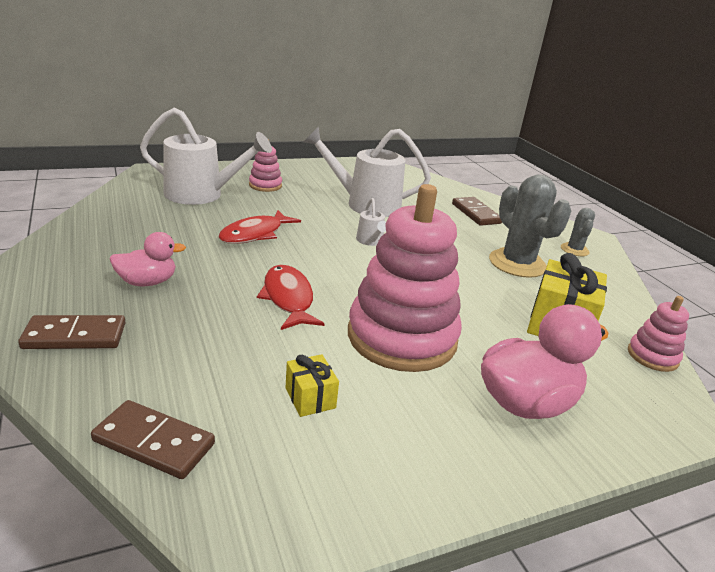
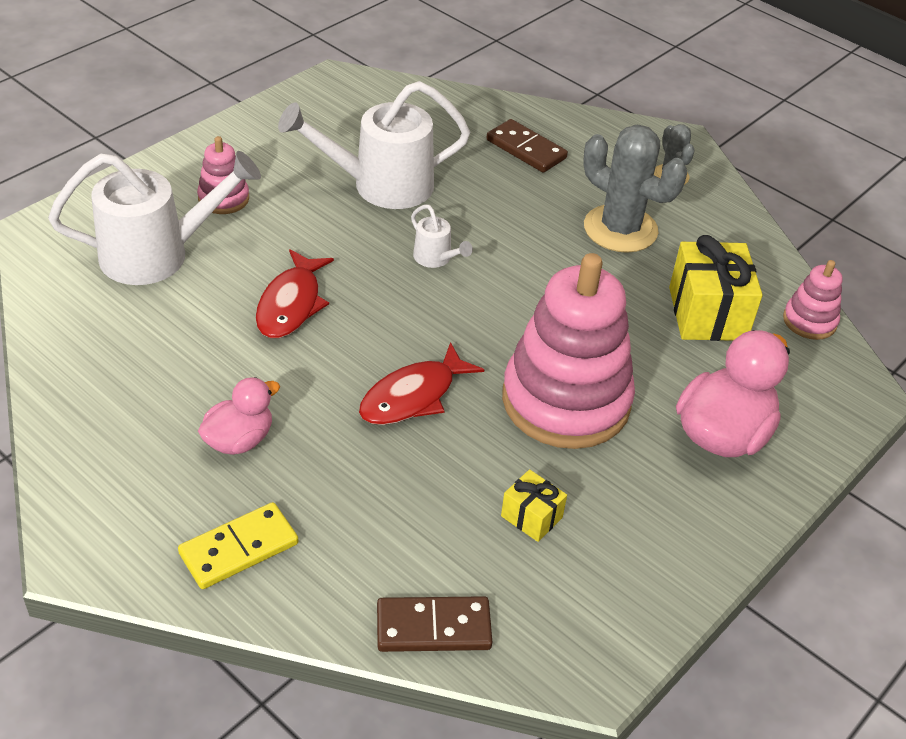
camera: 25 degrees left, 15 degrees up
brown domino [18,315,126,349] -> yellow domino [178,502,298,589]
red fish [257,265,325,330] -> red fish turned 90 degrees counterclockwise [359,342,484,425]

